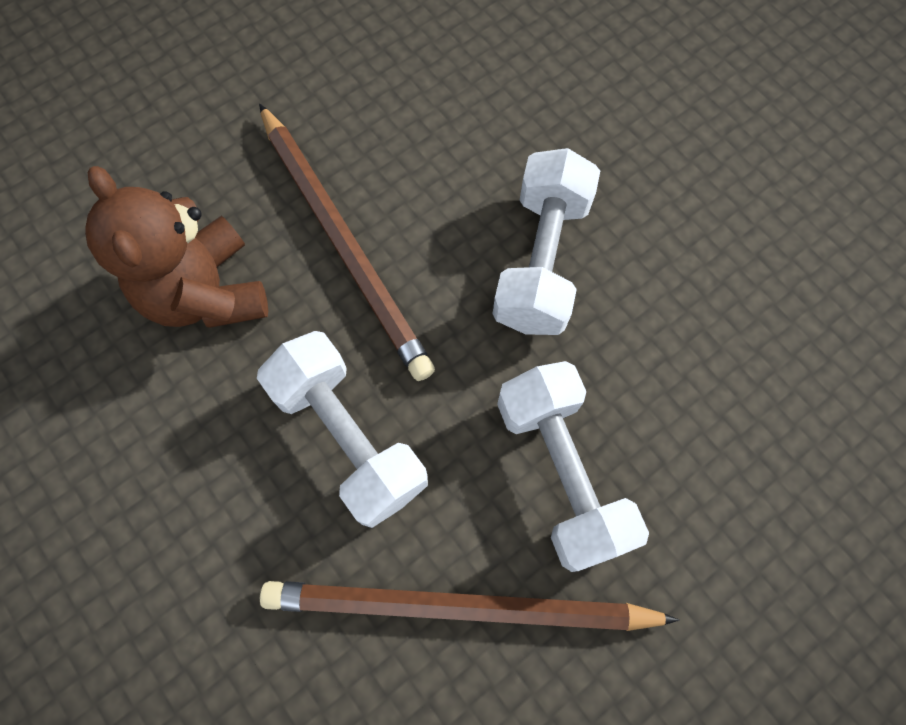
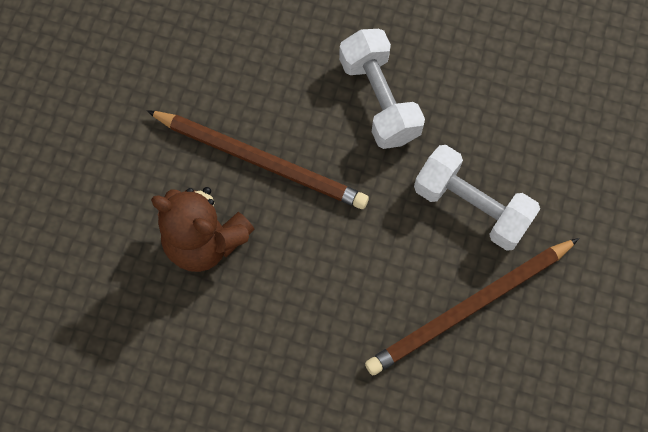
camera: 35 degrees left, 0 degrees up
white dumbbell [257,331,428,528] -> none

